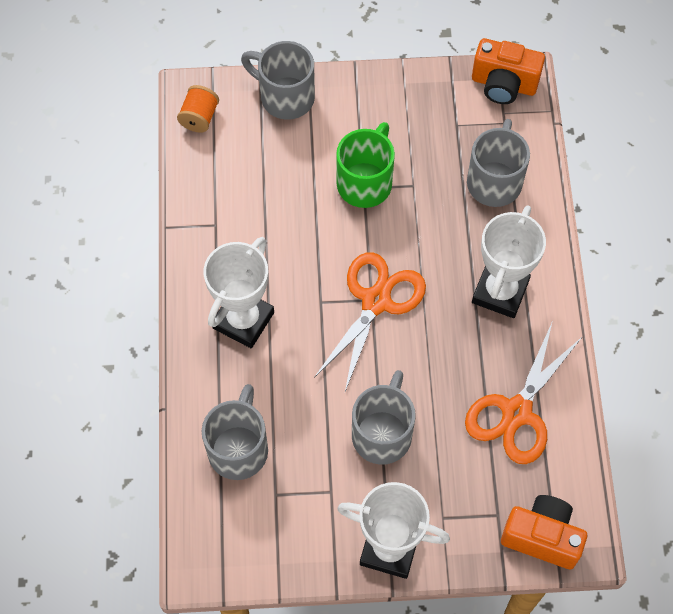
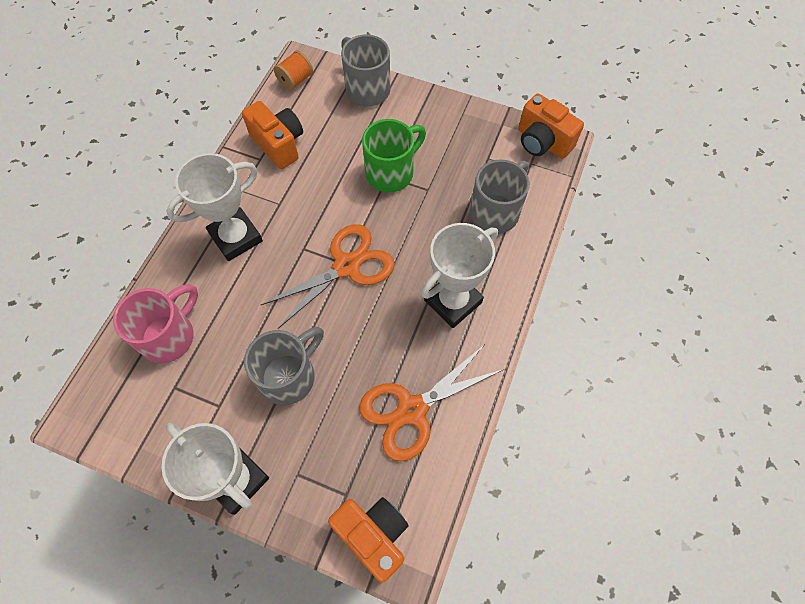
camera: 25 degrees right, 0 degrees up
grey mug [202,384,268,480] -> pink mug [113,284,198,363]
none -> orange camera [242,101,303,169]

